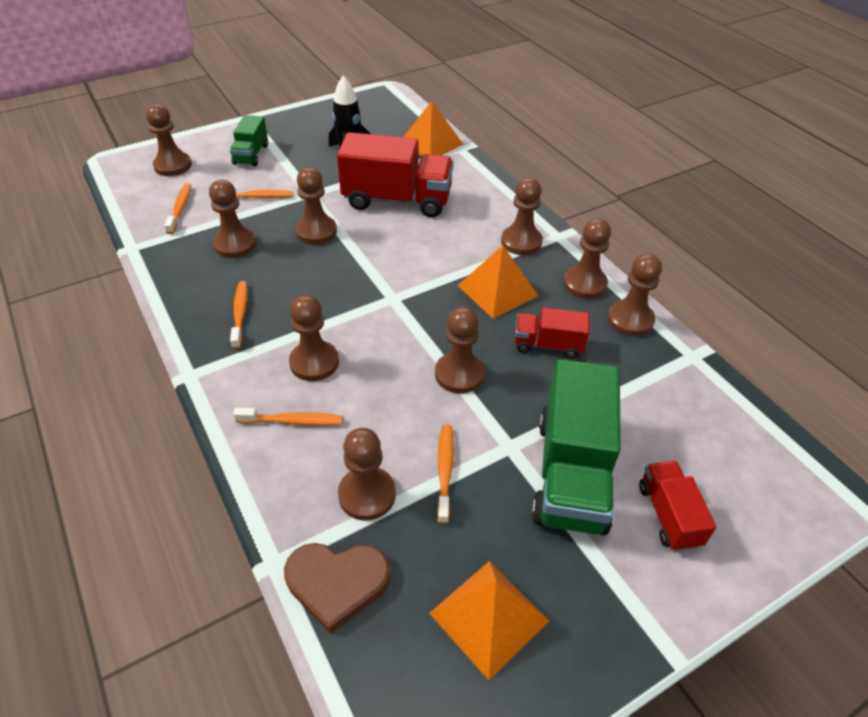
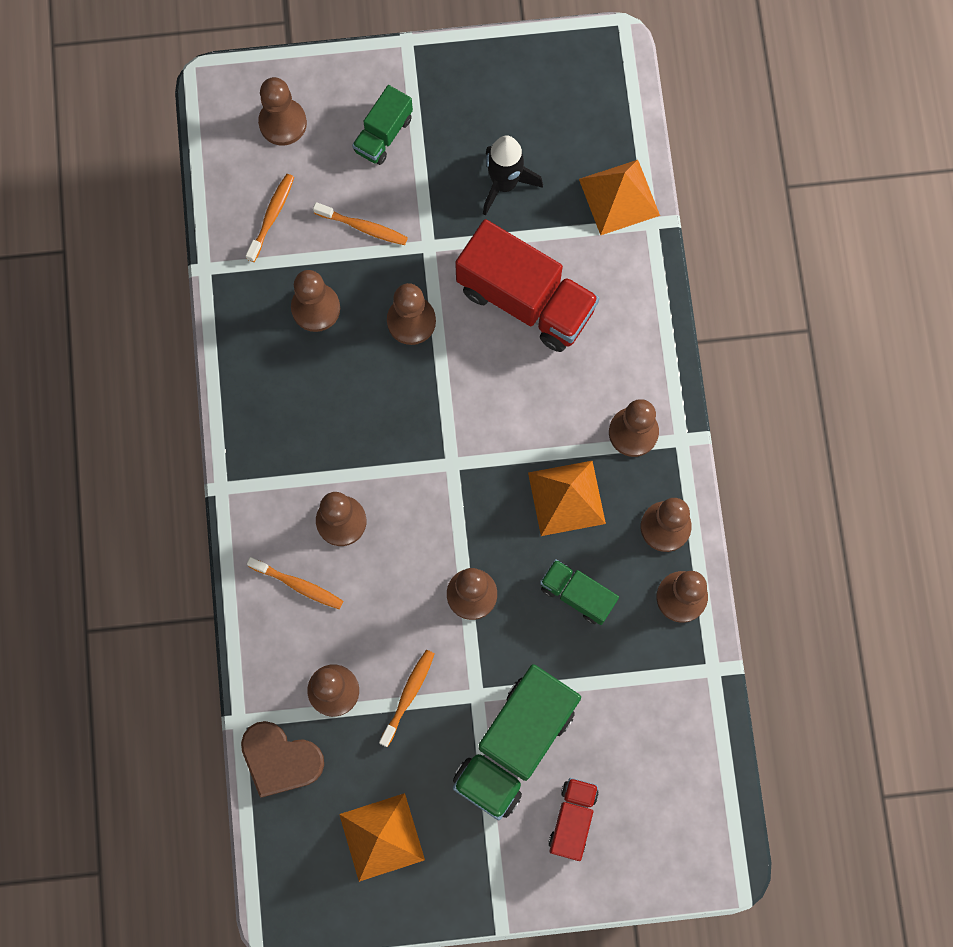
camera: 25 degrees right, 30 degrees up
orange toothbrush [230,281,248,349] -> none
red truck [515,307,590,359] -> green truck [540,559,619,625]

